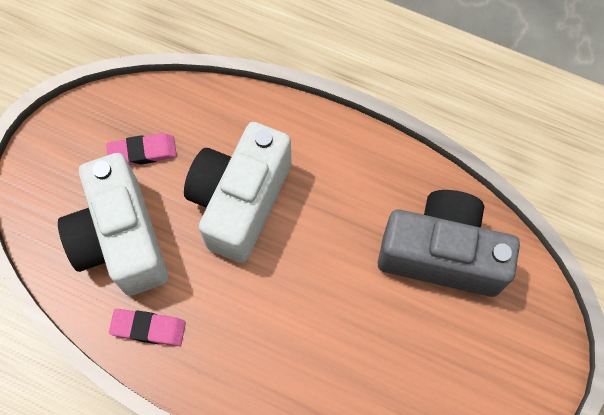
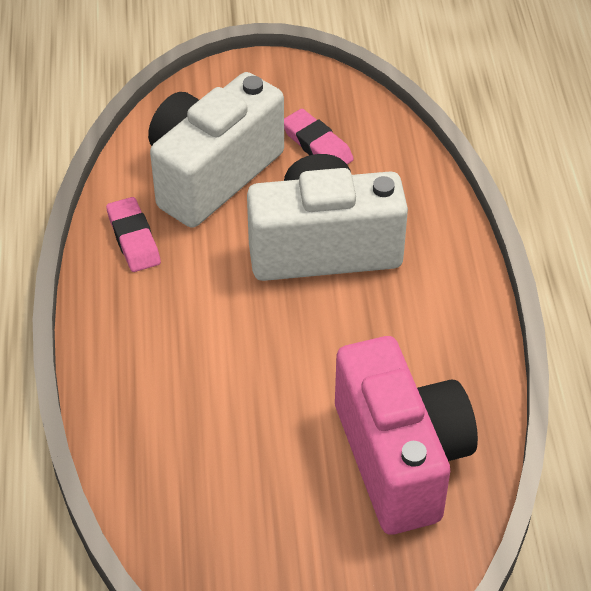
camera: 60 degrees right, 20 degrees down
grey camera [378,190,520,297] -> pink camera [335,336,478,534]

